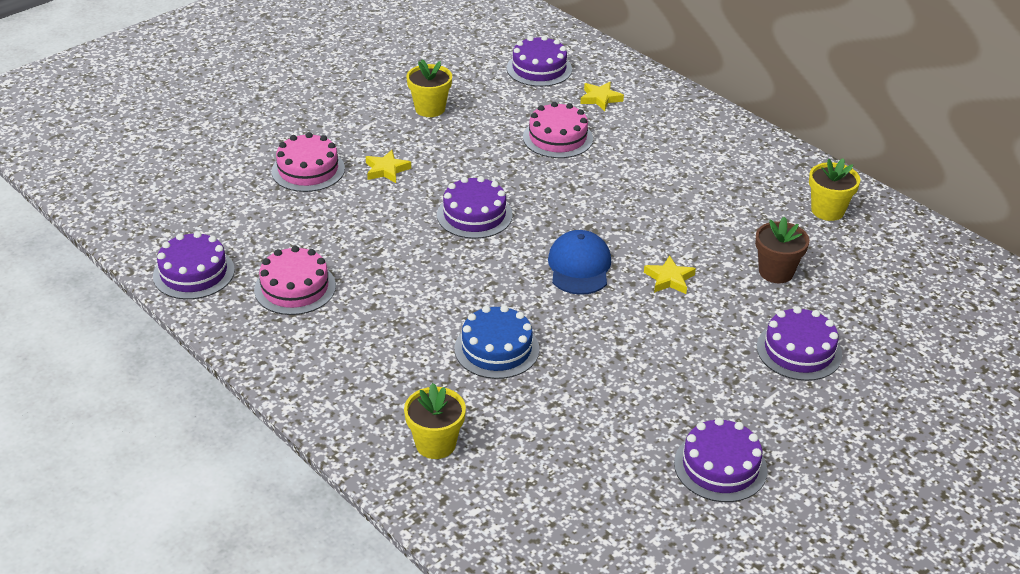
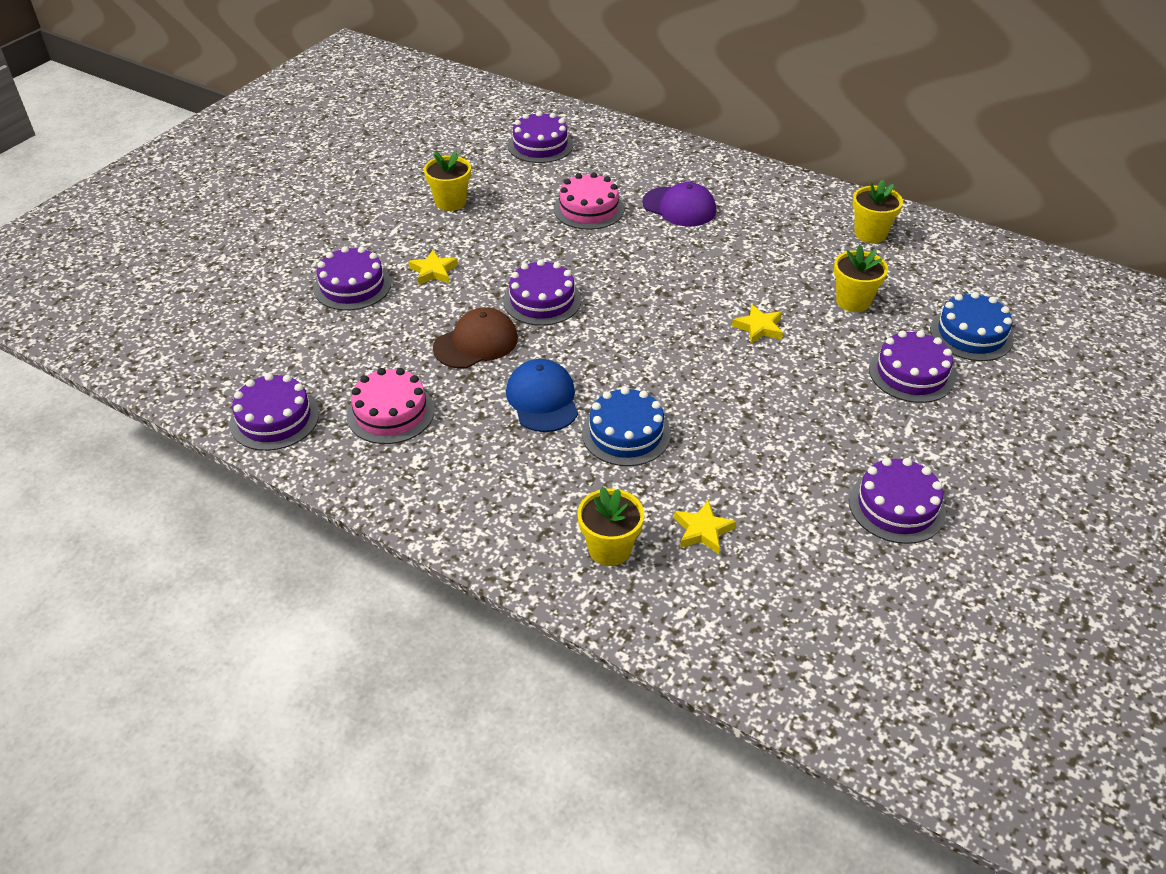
camera: 15 degrees left, 5 degrees up
pink cake [272,132,345,192] -> purple cake [313,246,391,311]
blue cap [548,230,611,295] -> blue cap moved to [506,359,578,432]
yellow star [580,82,624,111] -> yellow star moved to [674,500,736,554]
brown flower pot [755,217,810,283] -> yellow flower pot [834,245,888,312]
none -> brown cap [433,307,518,369]
none -> purple cap [642,182,716,227]
none -> blue cake [930,292,1014,361]

